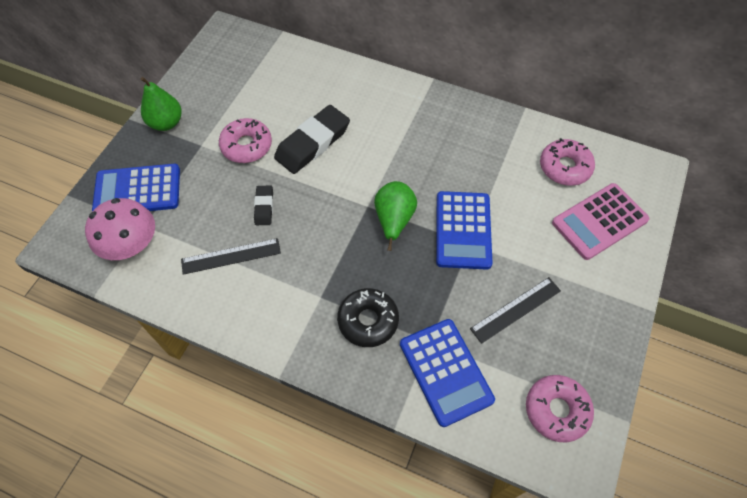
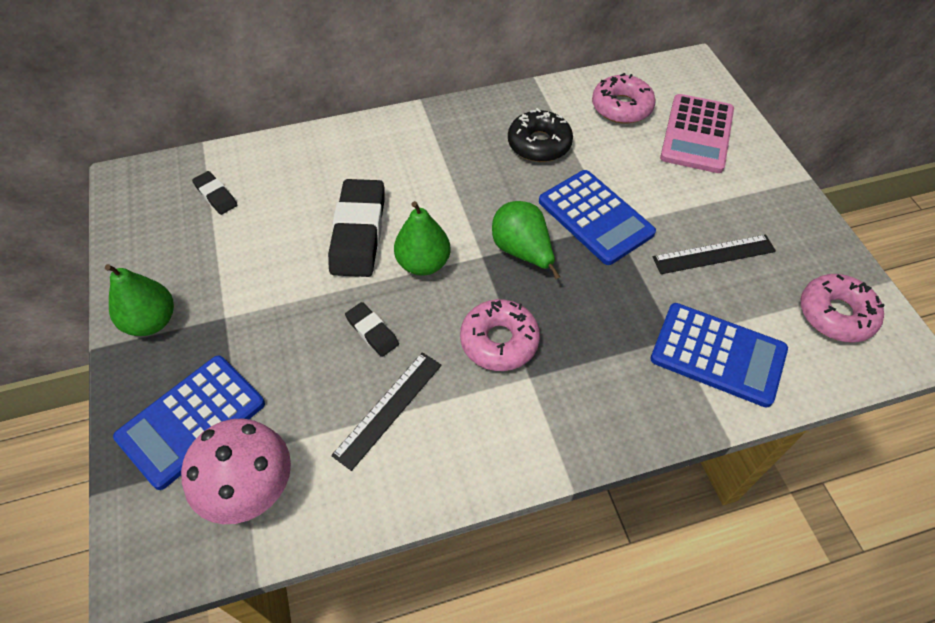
camera: 40 degrees left, 5 degrees down
pink donut [219,118,272,163] -> pink donut moved to [460,299,540,371]
black donut [337,288,399,347] -> black donut moved to [508,108,573,162]
black ruler [470,277,561,344] -> black ruler turned 60 degrees clockwise [653,235,776,274]
none -> black eraser [192,171,237,215]
none -> green pear [394,201,450,276]

